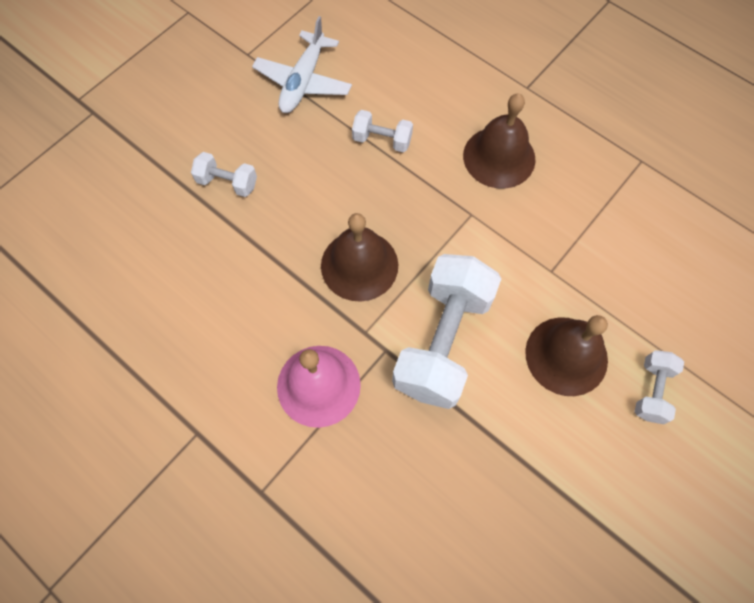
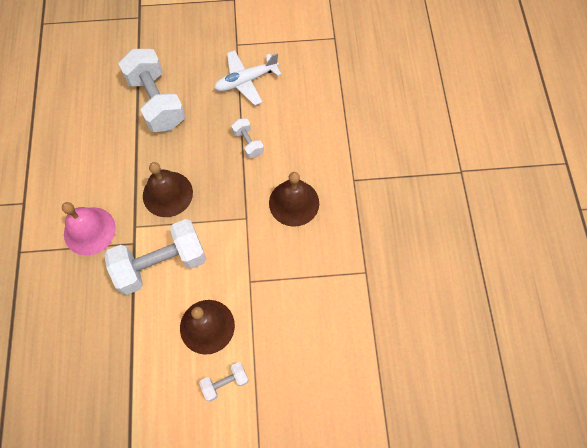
camera: 45 degrees right, 0 degrees up
white dumbbell [191,152,257,197] -> white dumbbell [118,49,186,132], size x2.12

